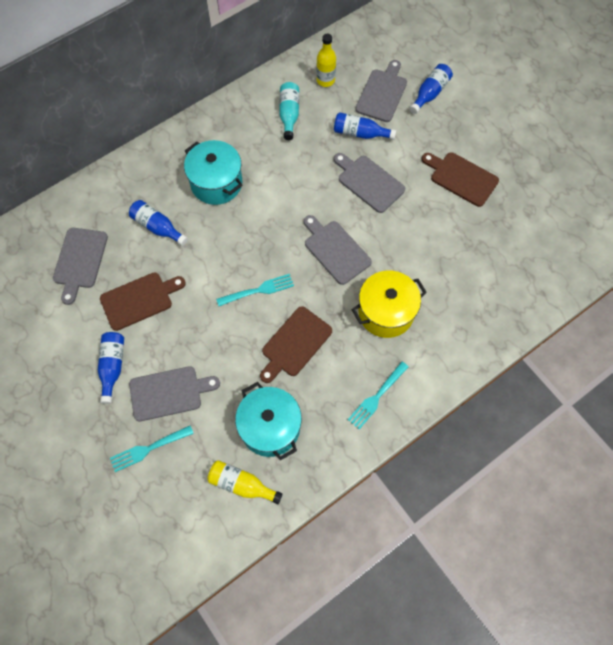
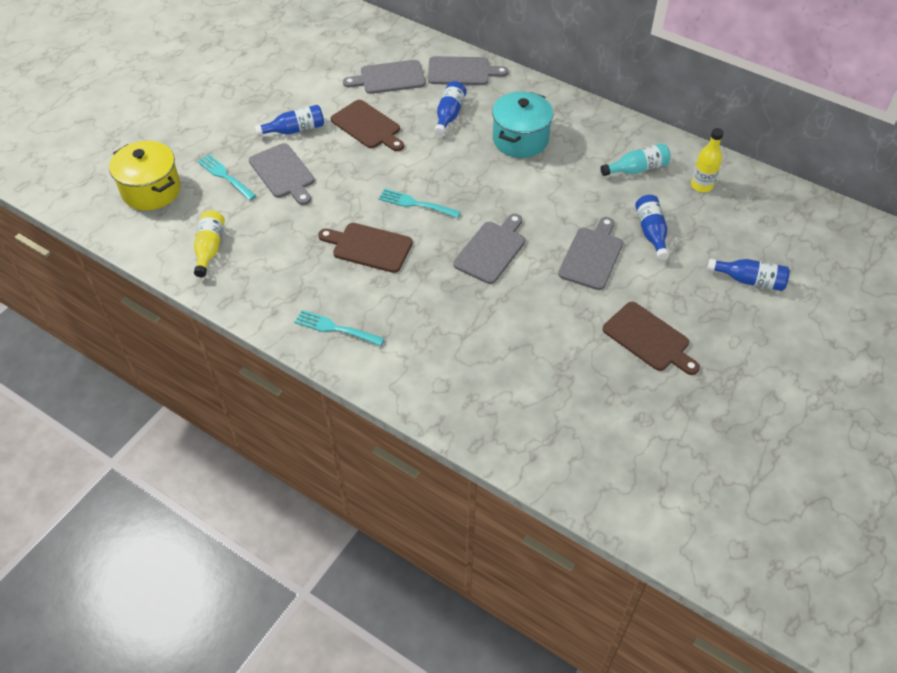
camera: 70 degrees right, 15 degrees down
turquoise fork [216,274,294,306] -> turquoise fork turned 150 degrees clockwise [379,189,461,218]
turquoise pot [235,382,302,460] -> none
yellow pot [352,270,427,338] -> yellow pot moved to [109,141,181,211]
grey cutting board [355,60,407,122] -> grey cutting board moved to [428,56,509,85]
brown cutting board [422,152,499,207] -> brown cutting board turned 120 degrees clockwise [603,302,700,375]

